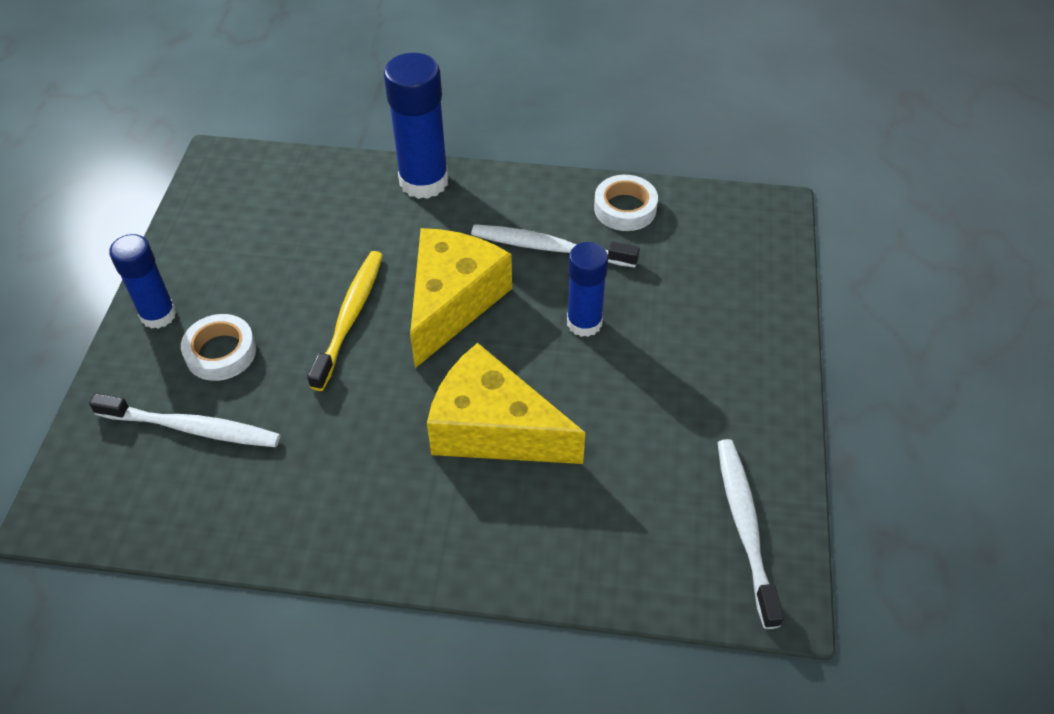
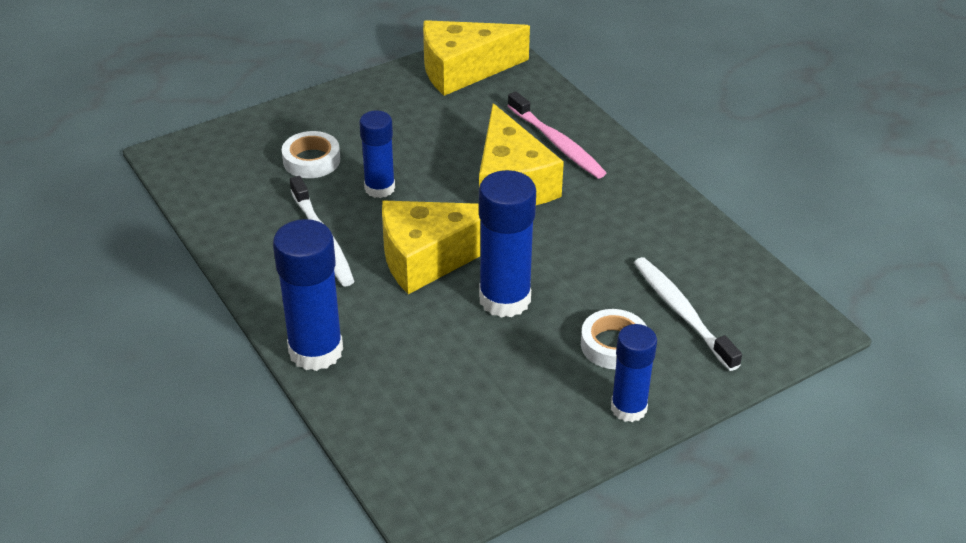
camera: 130 degrees left, 10 degrees down
yellow toothbrush [307,251,383,391] -> blue glue stick [479,170,536,318]
white tape [594,175,658,231] -> white tape moved to [282,131,340,178]
white toothbrush [718,439,784,629] -> yellow cheese [423,20,530,96]
none -> pink toothbrush [508,91,606,178]

